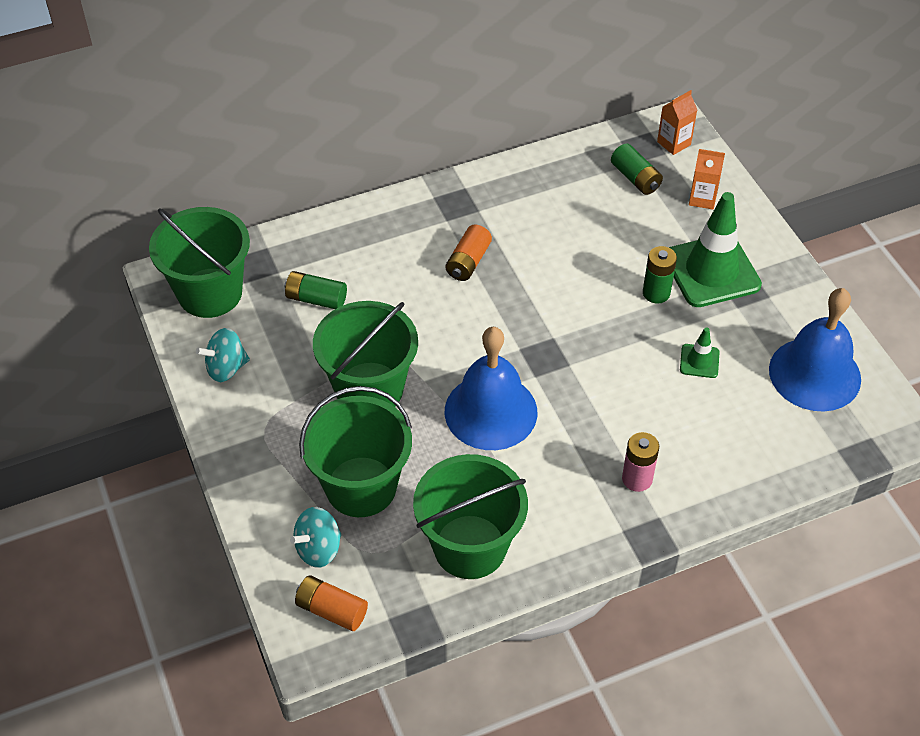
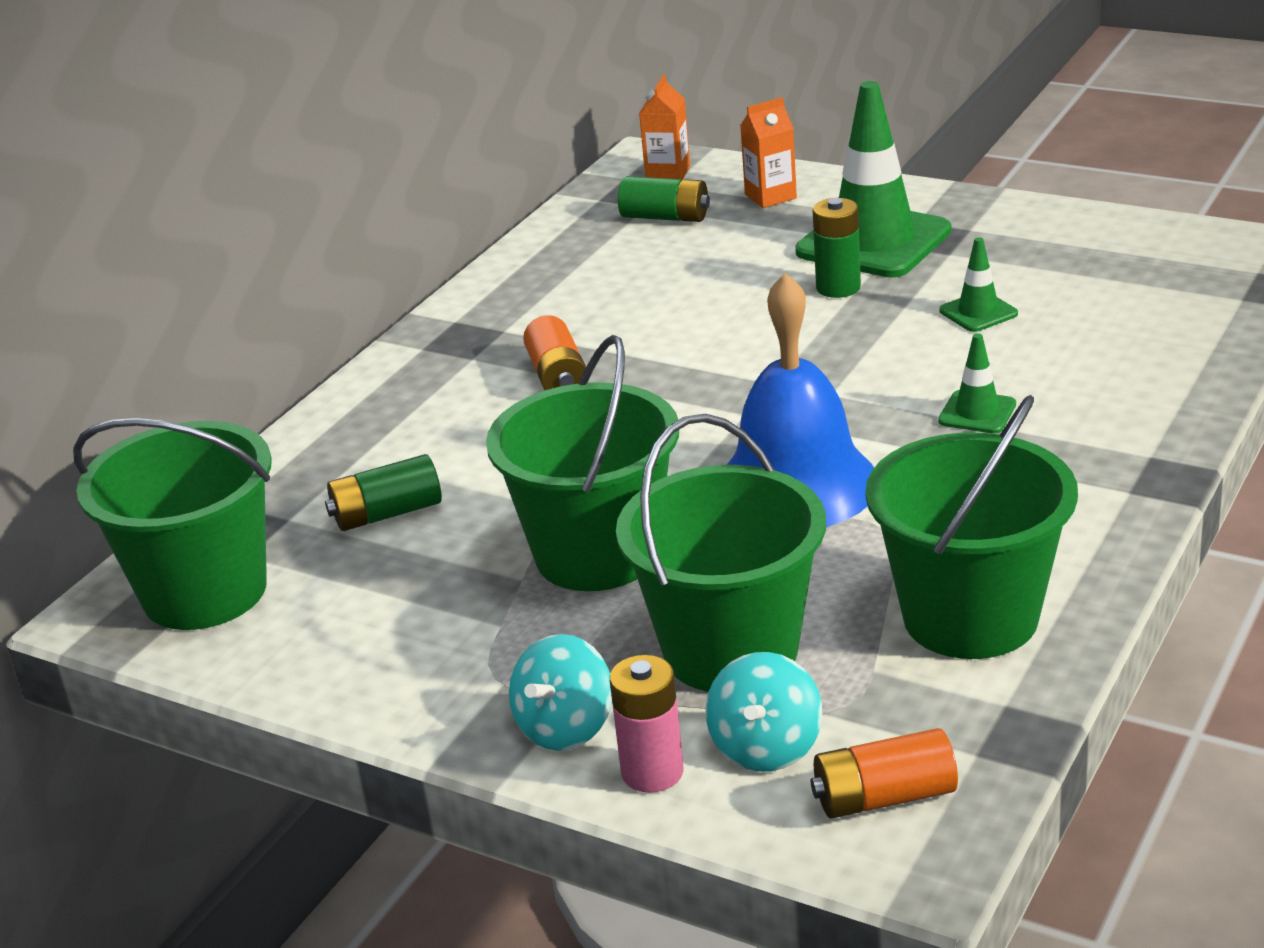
camera: 35 degrees left, 20 degrees down
turquoise spinning top [196,328,250,382] -> turquoise spinning top moved to [509,634,612,751]
pink battery [622,432,659,492] -> pink battery moved to [610,655,684,793]
blue bell [769,288,861,412] -> none
none -> green traffic cone [938,333,1016,434]

